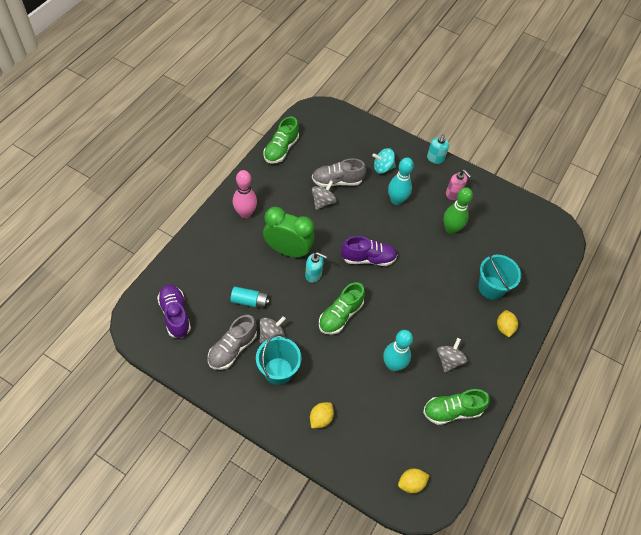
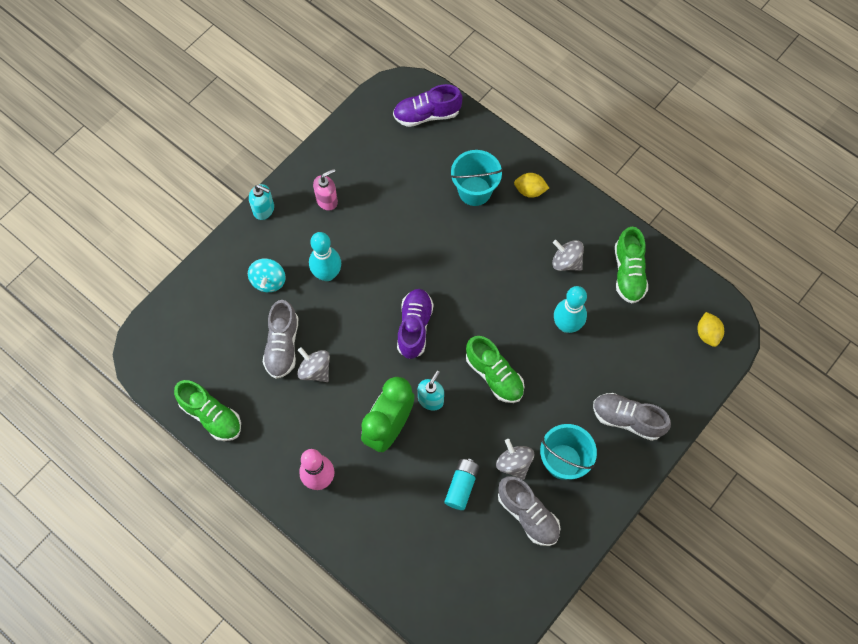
camera: 75 degrees left, 10 degrees up
purple shoe [157,284,191,338] -> purple shoe moved to [393,84,462,127]
yellow lemon [310,402,334,428] -> grey shoe [593,393,671,441]
green bowling pin [444,187,473,234] -> none

